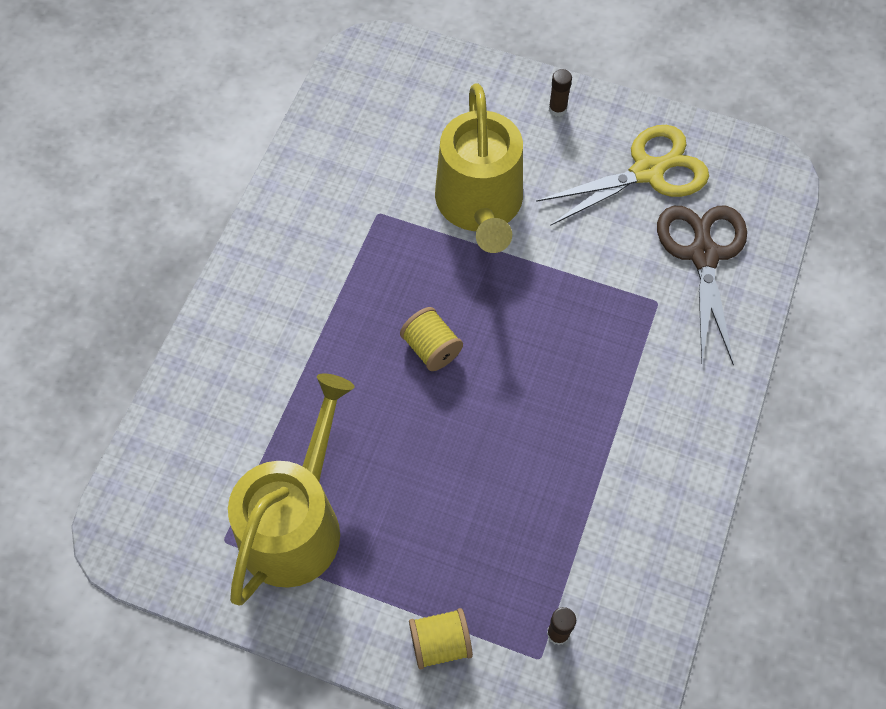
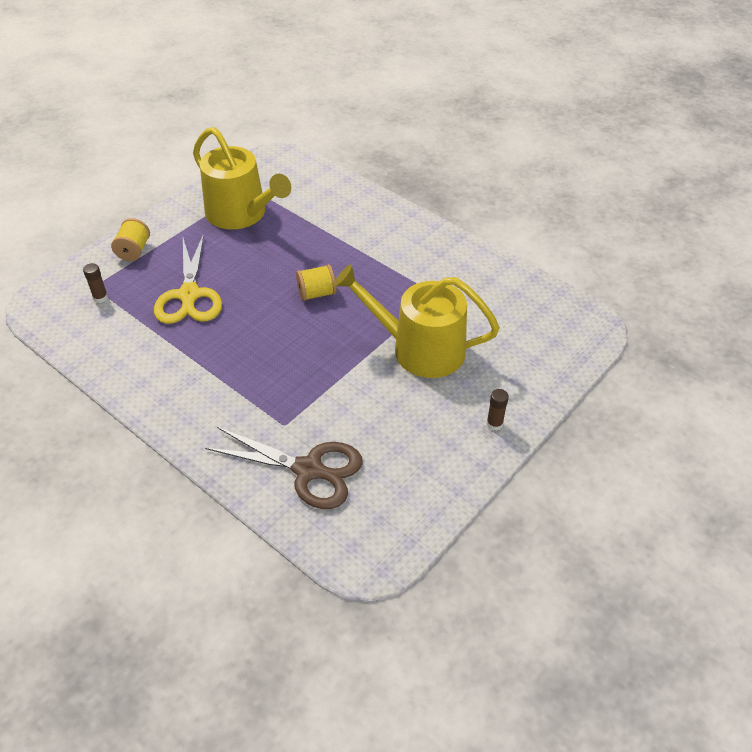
camera: 110 degrees right, 15 degrees down
yellow scissors [536,125,709,226] -> yellow scissors moved to [154,234,222,324]

